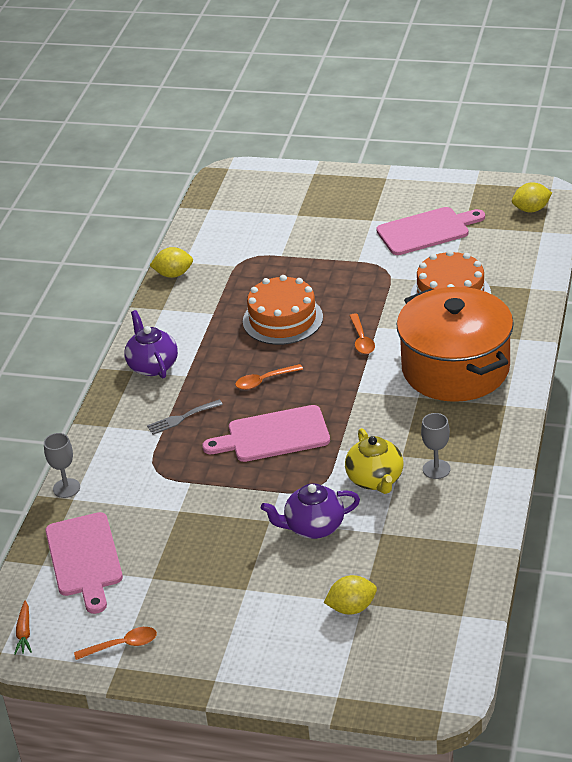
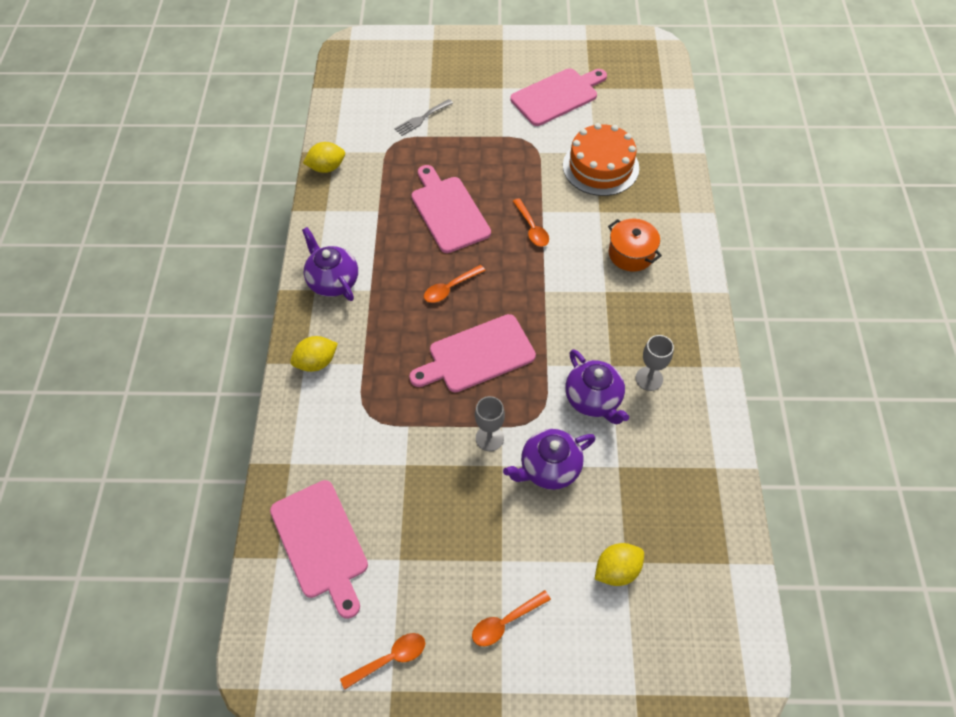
camera: 15 degrees left, 20 degrees up
orange carrot [14,601,32,655] -> none
grey goblet [44,433,80,498] -> grey goblet moved to [475,396,505,451]
grey fork [147,400,223,435] -> grey fork moved to [394,99,453,136]
orange cake [243,275,323,345] -> pink cutting board [412,165,491,253]
yellow teapot [345,428,403,494] -> purple teapot [565,349,629,424]
orange pot [397,287,514,402] -> orange pot [608,219,662,272], size x0.44
yellow lemon [512,182,552,212] -> yellow lemon moved to [290,336,338,372]
none -> orange spoon [472,590,551,646]

